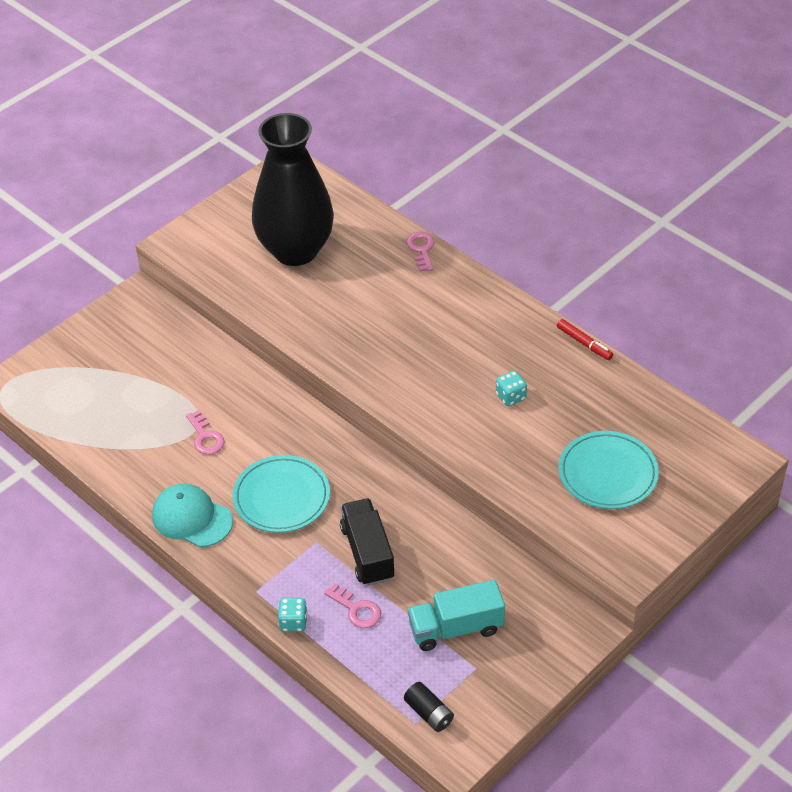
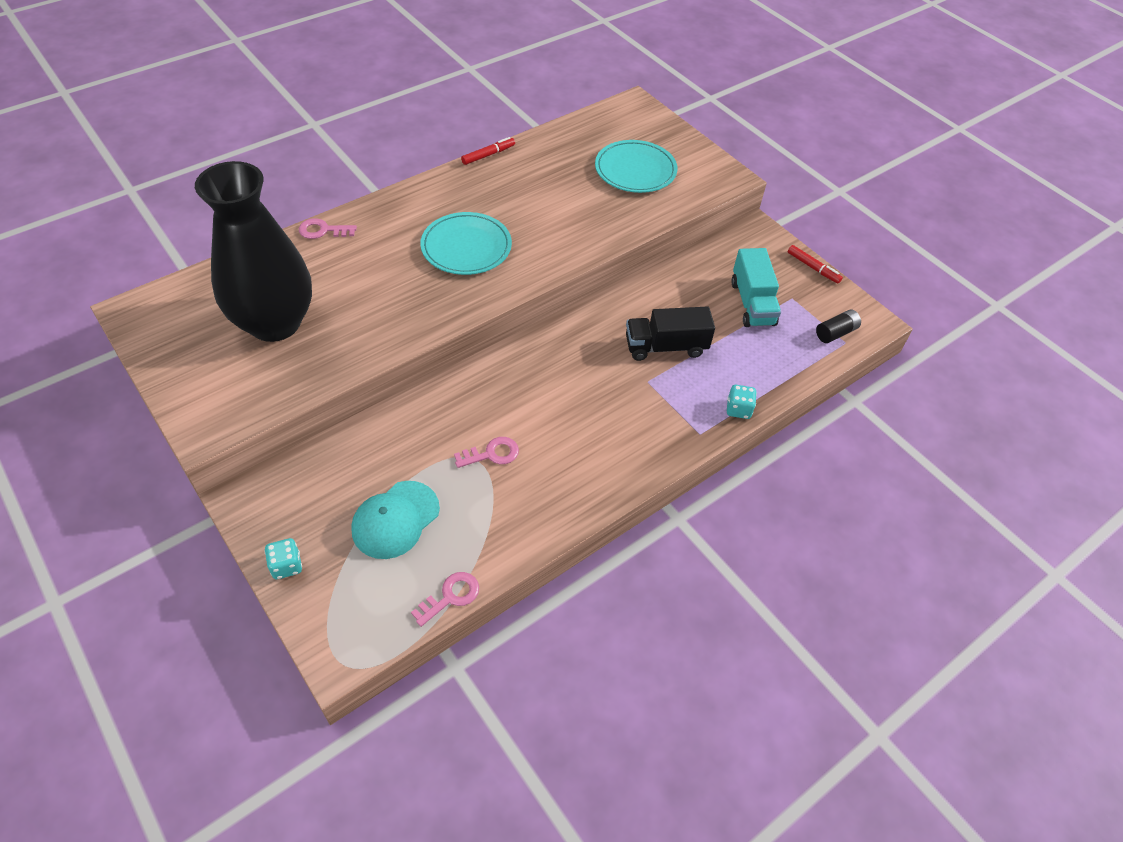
camera: 85 degrees left, 5 degrees up
turquoise cap [152,484,233,547] -> turquoise cap moved to [351,481,440,559]
turquoise plate [233,455,330,533] -> turquoise plate moved to [420,212,512,275]
pink key [324,583,381,628] -> pink key moved to [411,572,479,627]
turquoise dice [496,371,527,406] -> turquoise dice moved to [264,538,302,579]
none -> red marker [788,245,843,284]

